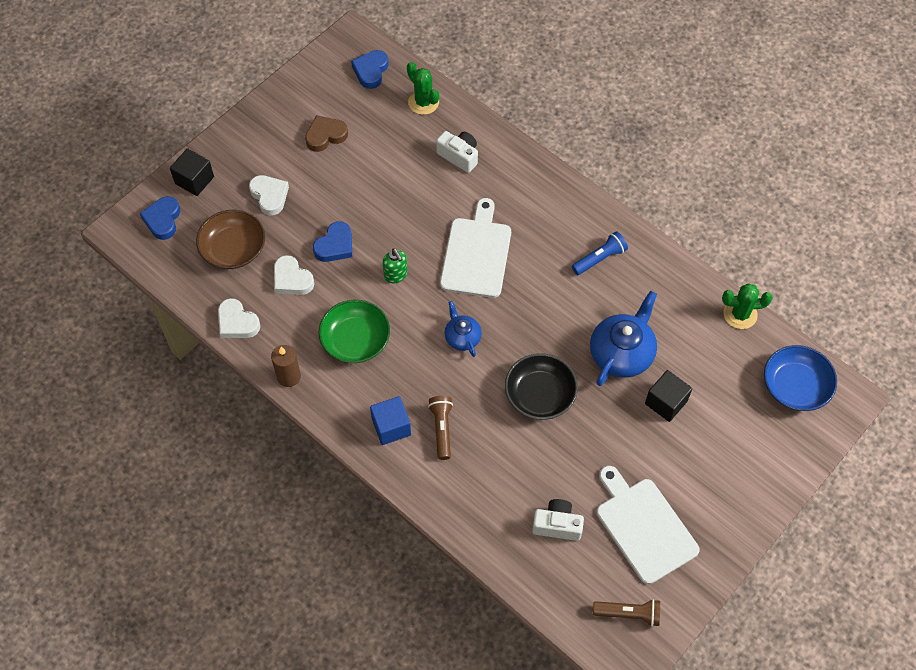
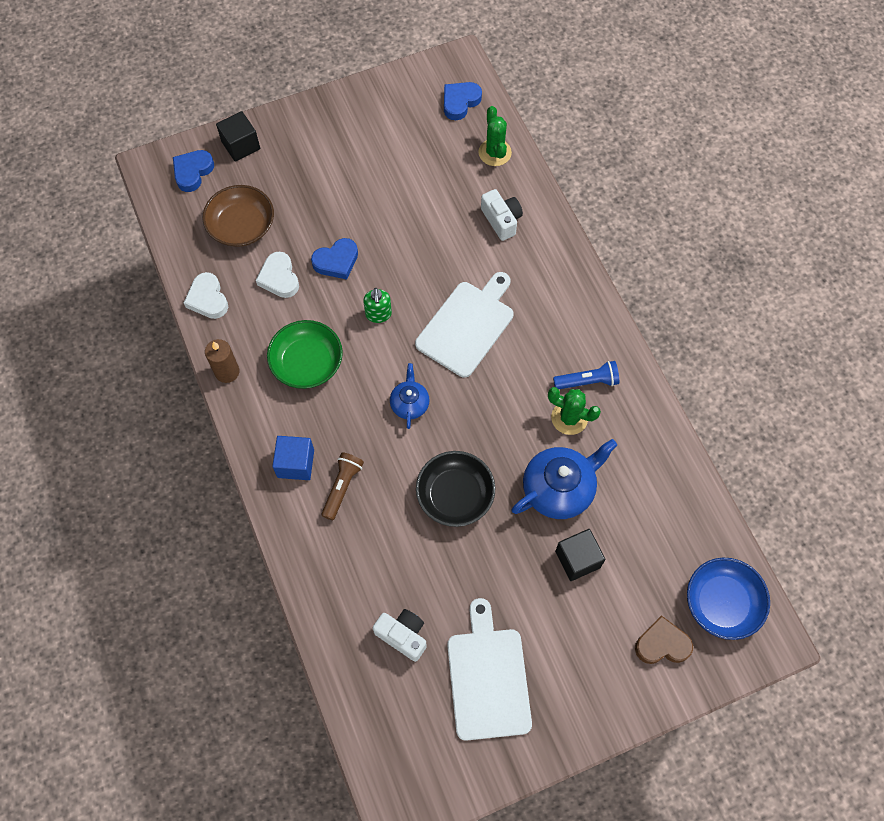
camera: 25 degrees right, 5 degrees up
white heart [249,175,289,215] -> none
brown heart [305,115,348,152] -> brown heart moved to [635,615,693,664]
brown flashlight [593,599,660,627] -> none
green cactus [722,283,773,329] -> green cactus moved to [548,387,601,435]

